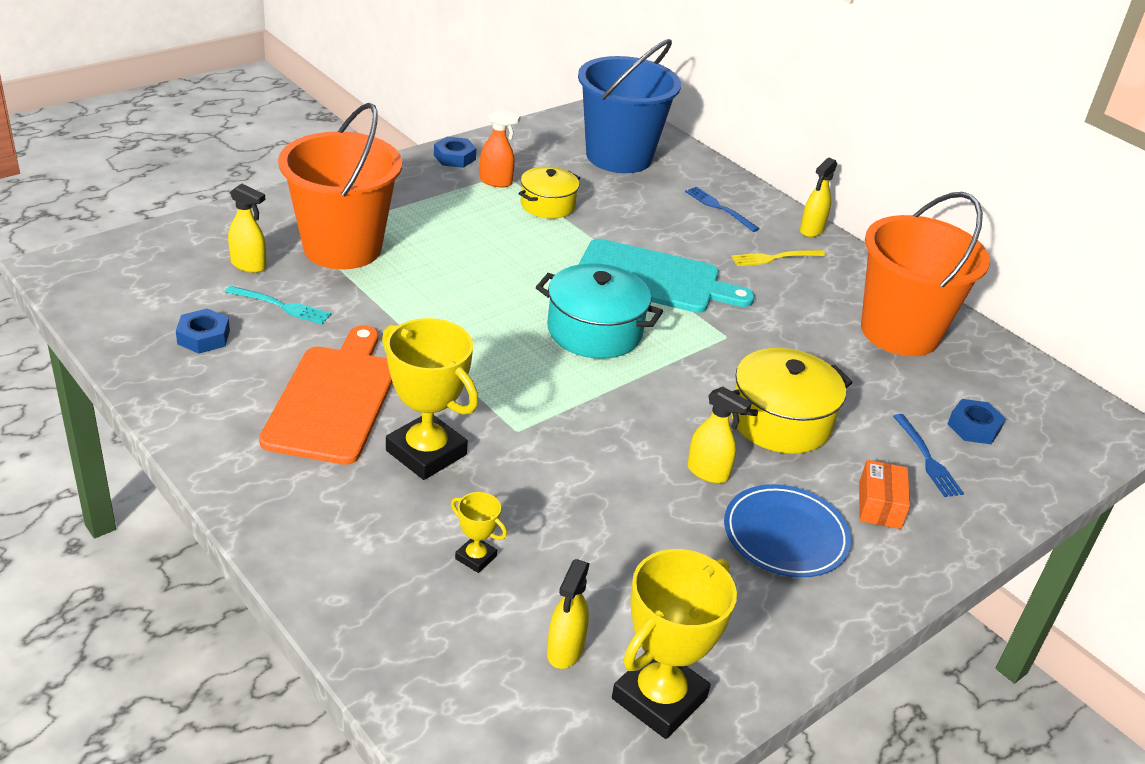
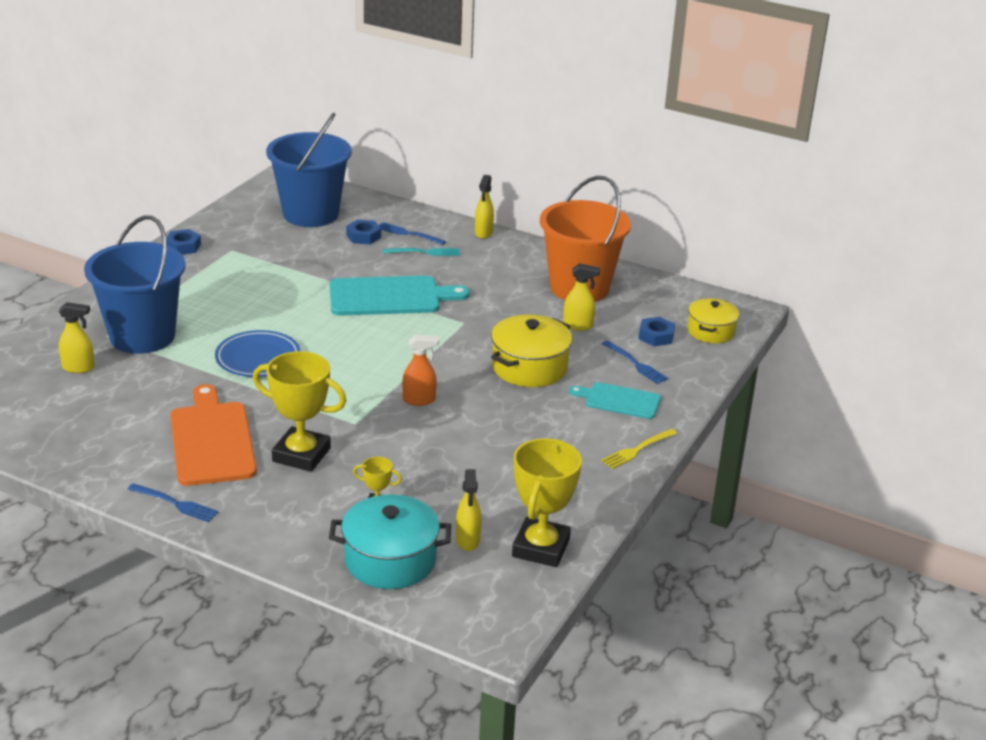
camera: 20 degrees left, 5 degrees down
blue nut [176,308,230,354] -> blue nut moved to [346,220,381,244]
turquoise fork [225,286,331,324] -> turquoise fork moved to [383,248,460,256]
orange bucket [278,103,402,269] -> blue bucket [84,215,186,354]
orange spray bottle [480,108,521,187] -> orange spray bottle moved to [402,334,439,406]
yellow pot [518,167,580,219] -> yellow pot moved to [688,298,739,343]
turquoise pot [536,263,663,359] -> turquoise pot moved to [329,495,451,589]
yellow spray bottle [687,387,752,483] -> yellow spray bottle moved to [563,263,600,331]
blue plate [724,484,851,578] -> blue plate moved to [215,330,301,377]
yellow fork [731,250,826,266] -> yellow fork moved to [601,429,677,469]
orange box [859,460,910,529] -> turquoise cutting board [569,382,661,419]
none -> blue fork [128,483,218,522]

